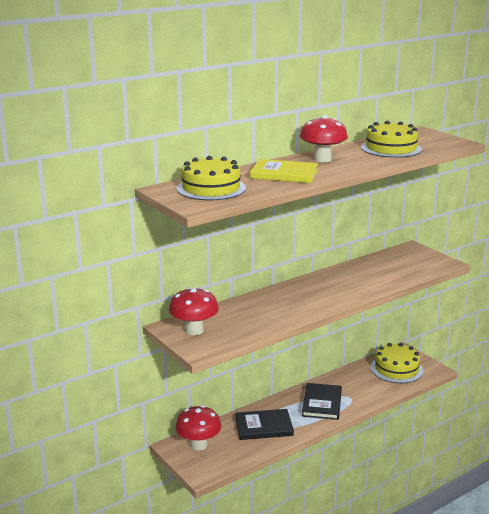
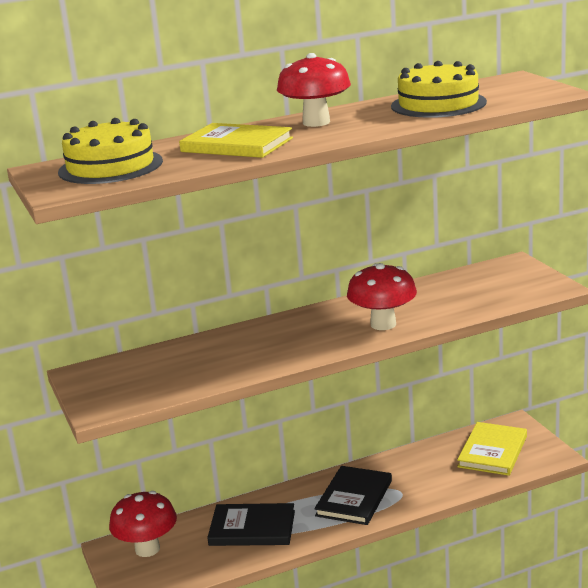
camera: 15 degrees right, 0 degrees up
red mushroom [169,287,219,335] -> red mushroom moved to [347,263,417,330]
yellow cake [371,343,423,383] -> yellow book [457,422,527,476]

